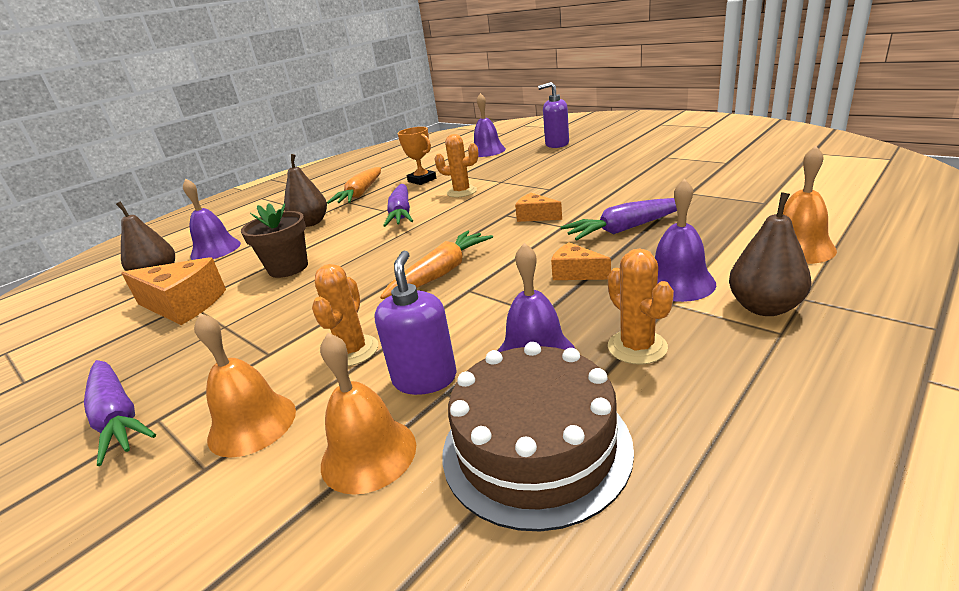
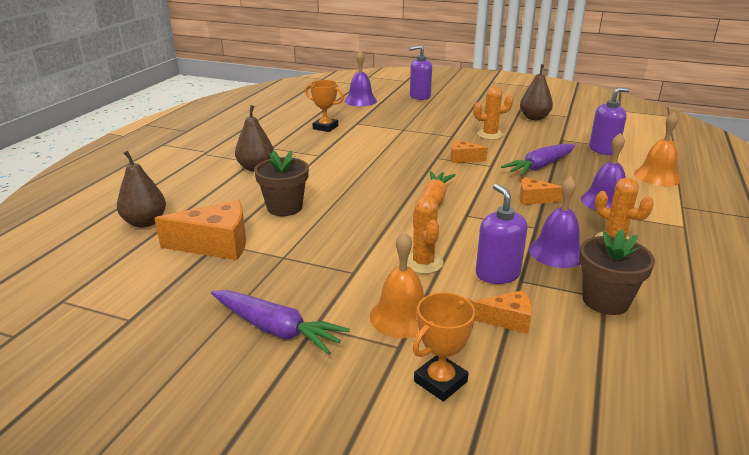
camera: 25 degrees left, 0 degrees up
purple bell [183,178,241,260] -> none
orange bell [320,333,416,495] -> orange cheese [474,290,532,334]
orange carrot [327,167,381,204] -> none
purple carrot [383,184,413,227] -> none
orange cactus [435,134,479,197] -> orange cactus moved to [474,87,513,140]
brown cake [442,342,634,532] -> brown flower pot [579,229,655,315]
brown pear [729,192,812,316] -> brown pear moved to [520,64,553,120]
none -> orange trophy [412,293,475,401]
none -> purple soap dispenser [589,87,630,155]

